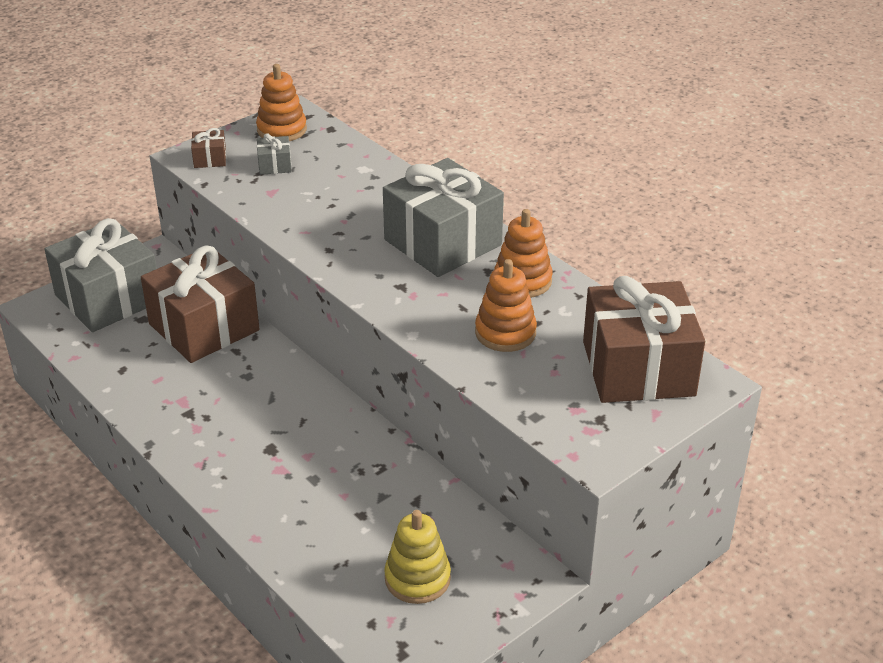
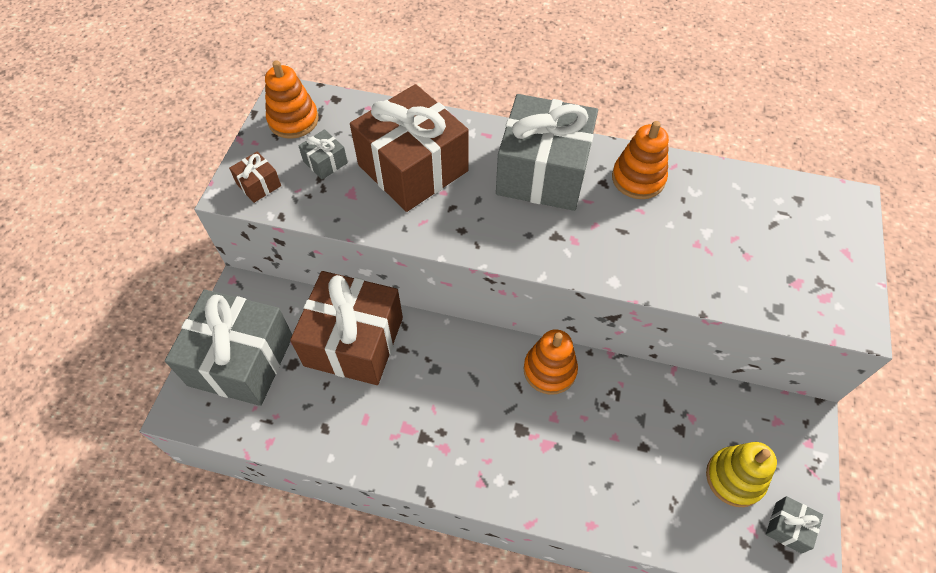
camera: 35 degrees left, 20 degrees up
orange stacking toy [475,259,537,352] -> orange stacking toy moved to [524,329,578,395]
brown gift [583,276,705,403] -> brown gift moved to [350,84,469,212]
none -> grey gift [766,496,823,554]

